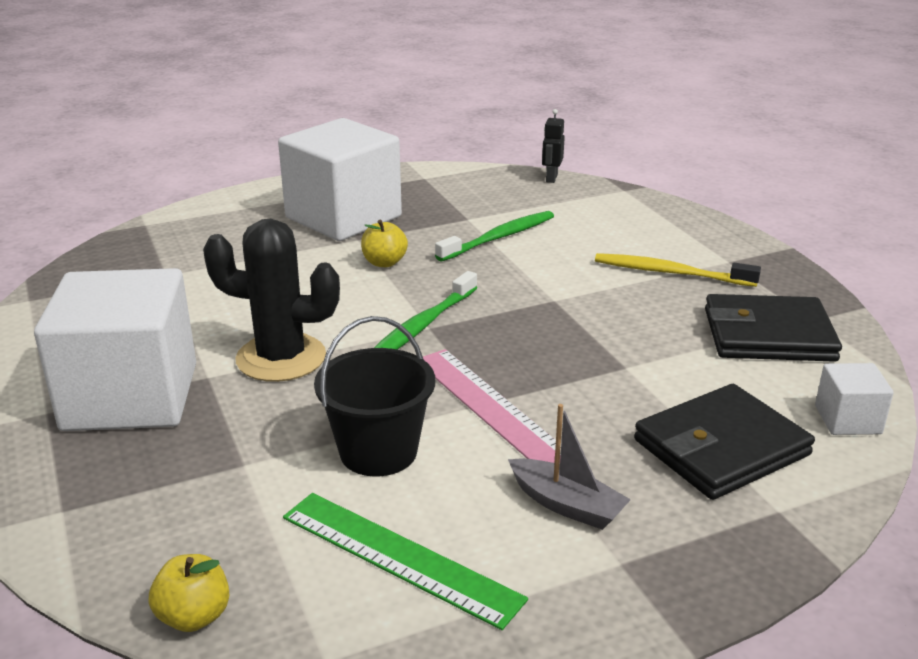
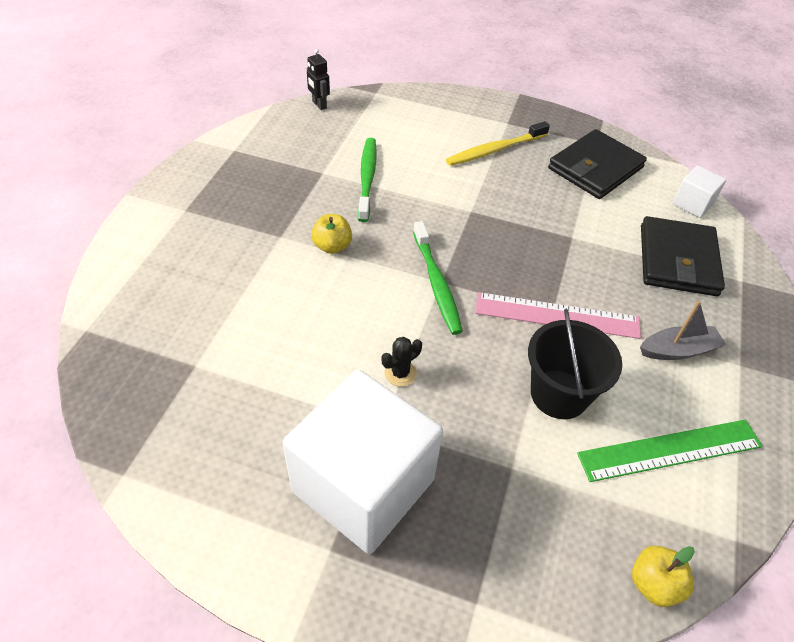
camera: 50 degrees left, 20 degrees up
black cactus [203,219,340,382] -> black cactus [382,337,422,387], size x0.43
white cube [278,118,402,241] -> none

